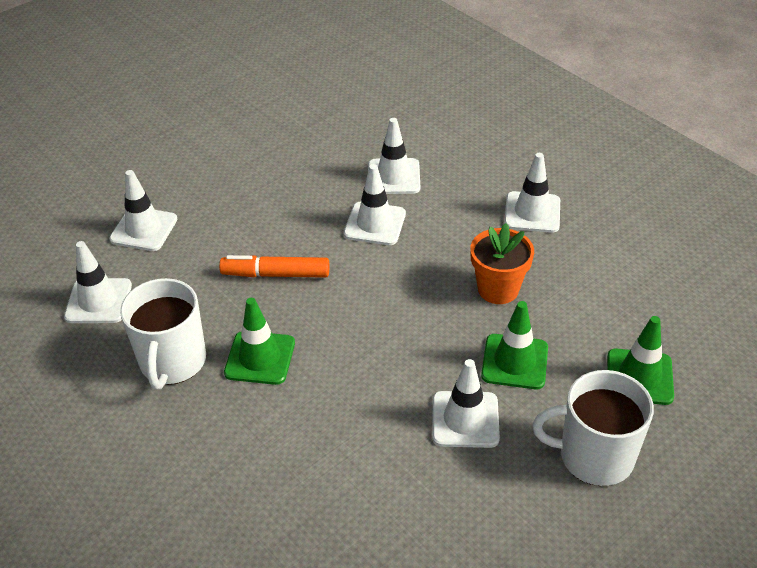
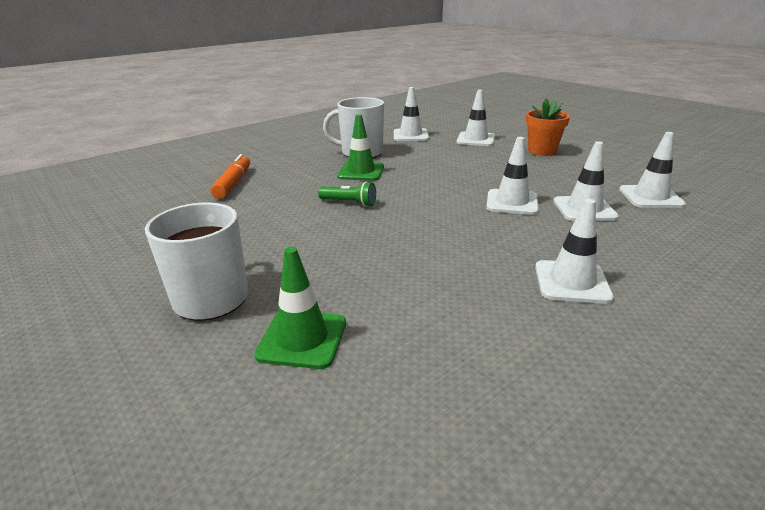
camera: 90 degrees right, 15 degrees down
orange marker [219,255,329,278] -> orange marker moved to [210,154,250,199]
white traffic cone [432,359,500,448] -> white traffic cone moved to [619,132,686,208]
orange flower pot [470,223,534,304] -> orange flower pot moved to [526,98,570,156]
green traffic cone [481,301,548,389] -> none
none -> green flashlight [318,182,376,207]

